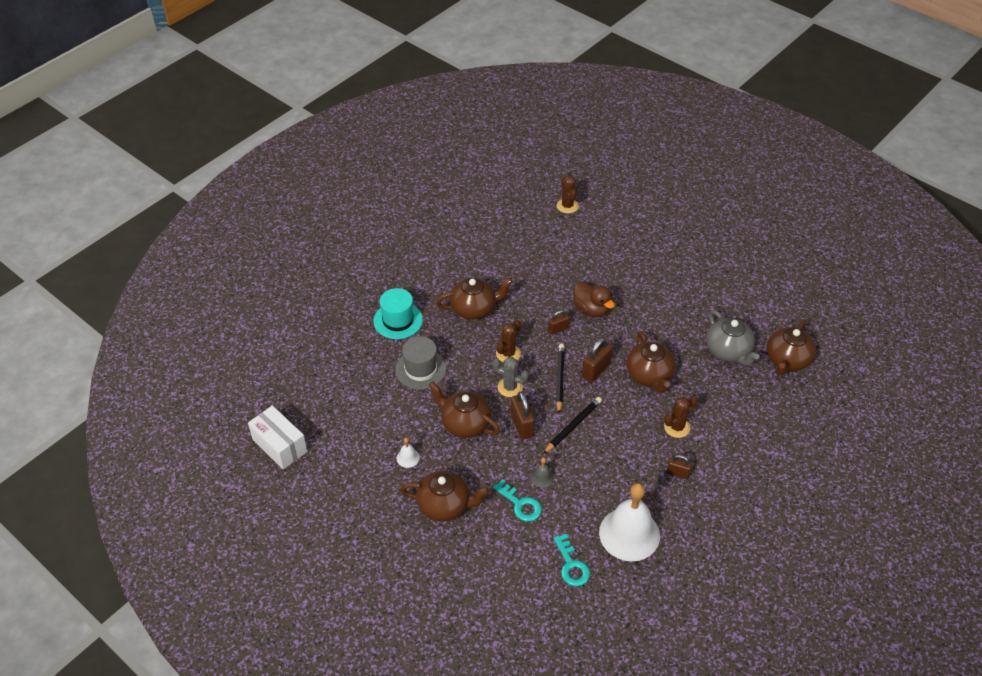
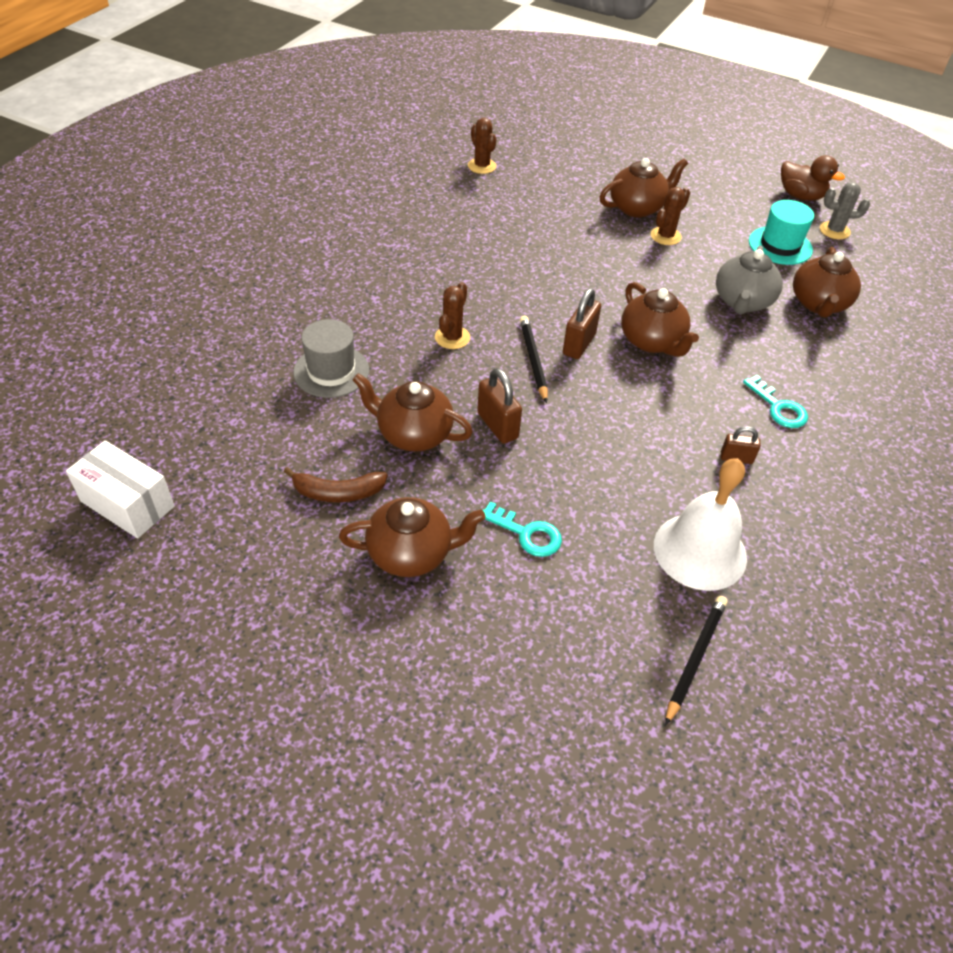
camera: 15 degrees left, 0 degrees up
turquoise hat [373,288,423,339] -> turquoise hat moved to [749,200,814,265]
white bell [397,437,420,468] -> brown banana [284,467,388,502]
brown teapot [436,278,513,320] -> brown teapot moved to [600,158,688,218]
grey cactus [492,357,529,397] -> grey cactus moved to [820,182,870,239]
grey bell [531,457,554,488] -> none
black pencil [543,397,602,454] -> black pencil moved to [665,596,727,726]
brown padlock [548,310,569,335] -> none
turquoise key [554,534,590,586] -> turquoise key moved to [743,375,808,428]
brown duck [573,281,615,317] -> brown duck moved to [781,155,845,201]
brown cactus [664,396,698,438] -> brown cactus moved to [651,187,690,245]
grey teapot [706,310,760,366] -> grey teapot turned 60 degrees clockwise [716,246,783,314]

